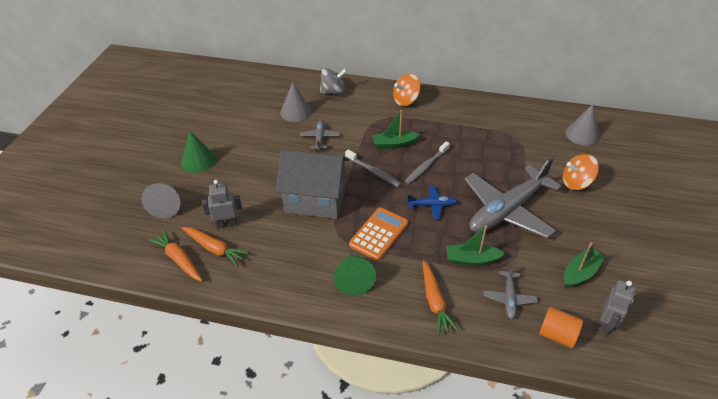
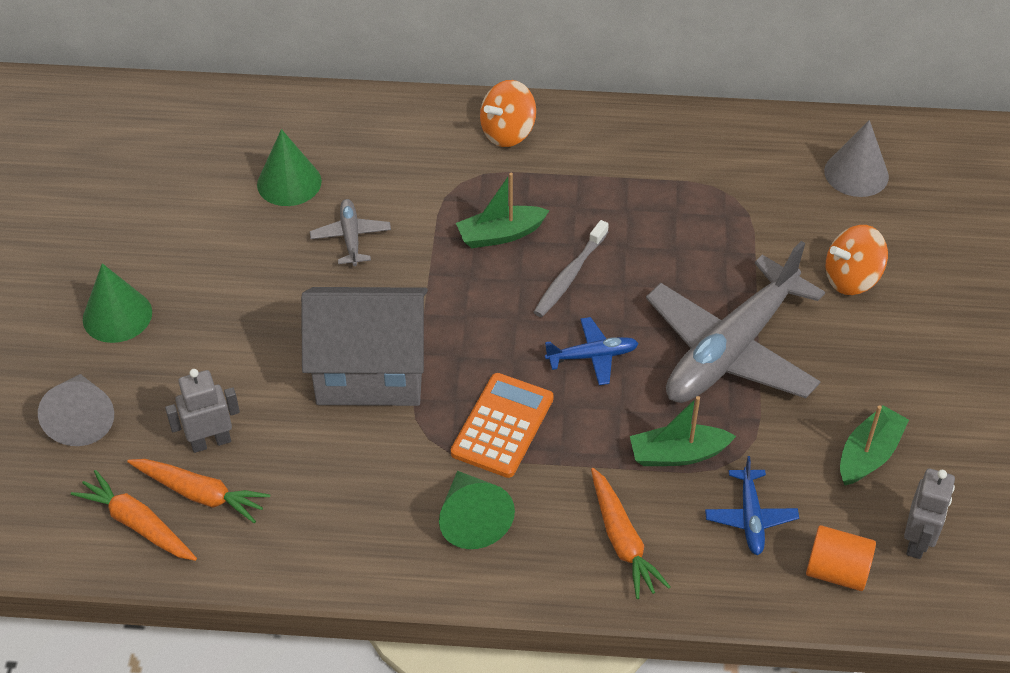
camera: 10 degrees left, 5 degrees up
grey cone [280,82,312,122] -> green cone [257,129,322,206]
grey spinning top [320,68,347,95] -> none
grey toothbrush [345,149,401,187] -> none
grey plane [484,264,538,320] -> blue plane [705,456,799,555]

